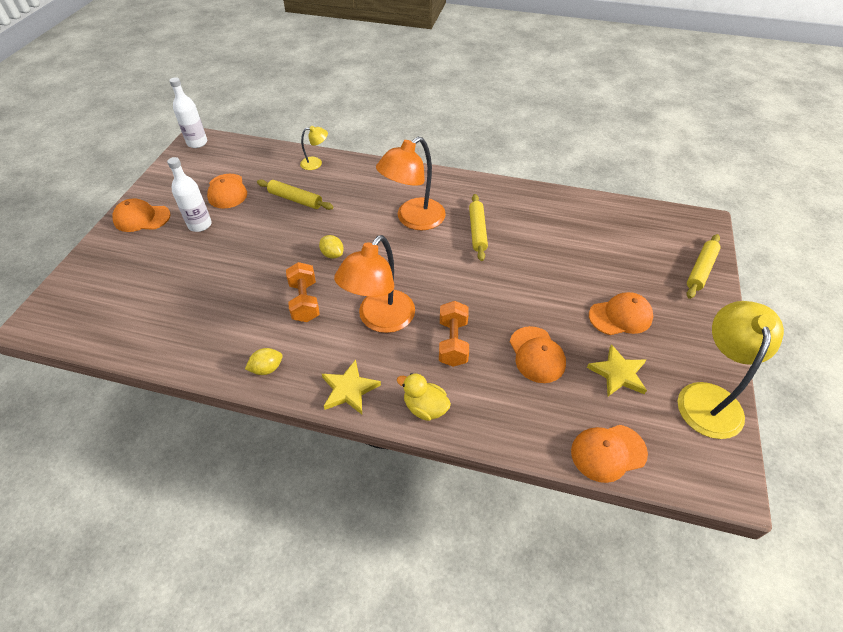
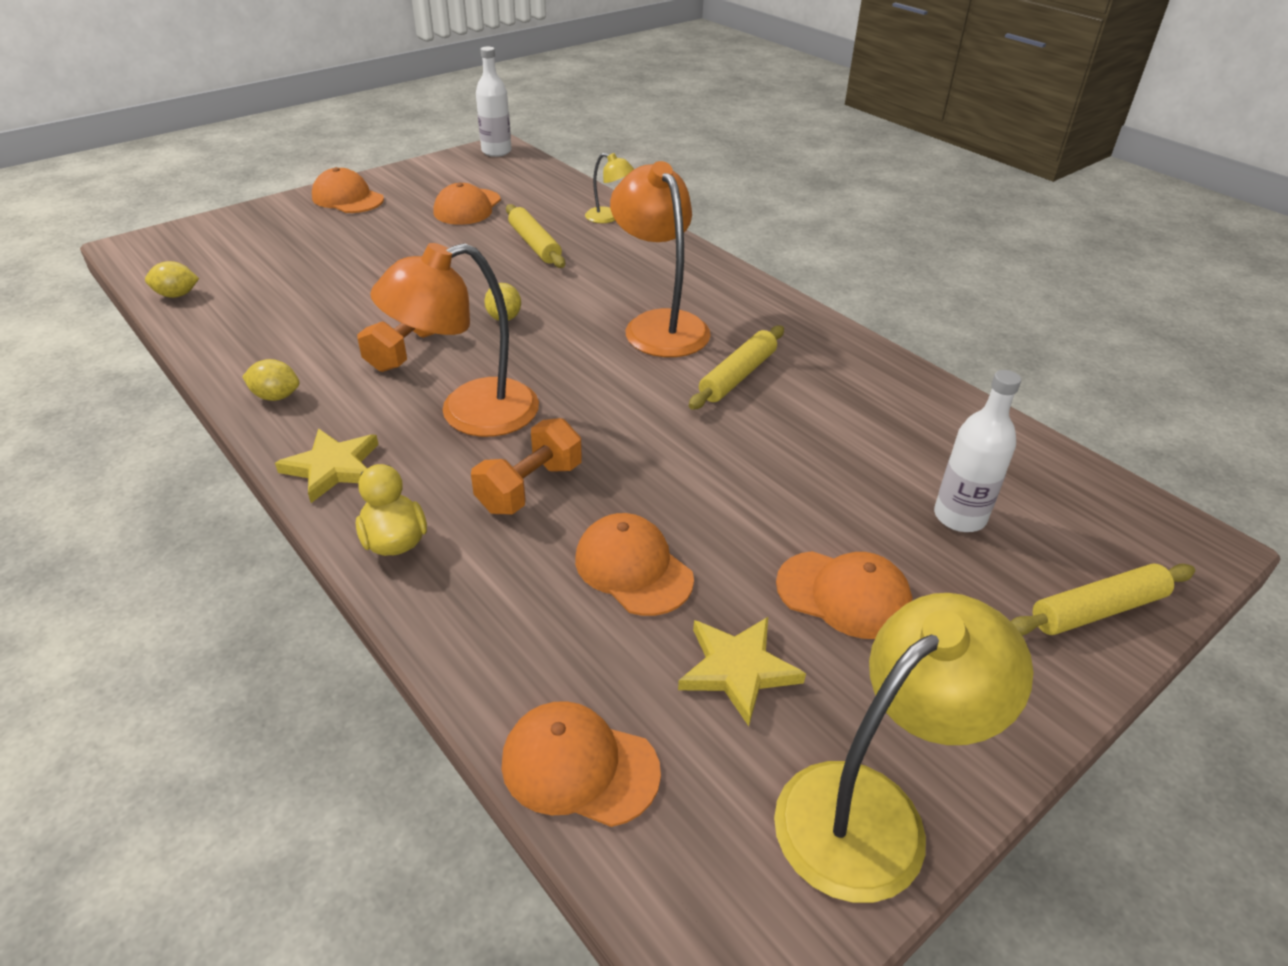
camera: 35 degrees right, 10 degrees down
white bottle [167,157,212,232] -> white bottle moved to [934,370,1021,532]
orange lamp [376,137,446,231] -> orange lamp turned 75 degrees clockwise [610,161,711,357]
orange cap [510,326,566,383] -> orange cap turned 120 degrees clockwise [575,513,694,616]
none -> yellow lemon [145,261,199,298]

